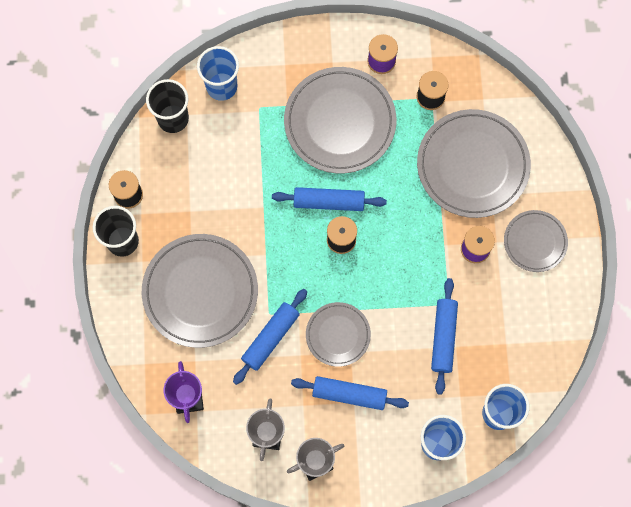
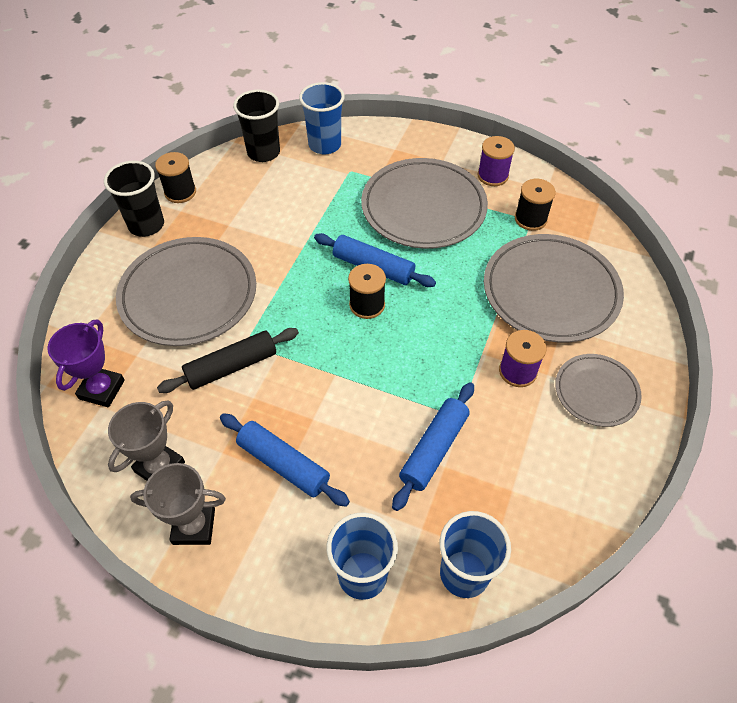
camera: 25 degrees right, 20 degrees down
blue rolling pin [233,289,307,385] -> black rolling pin [157,328,299,393]
grey plate [306,302,371,367] -> none

